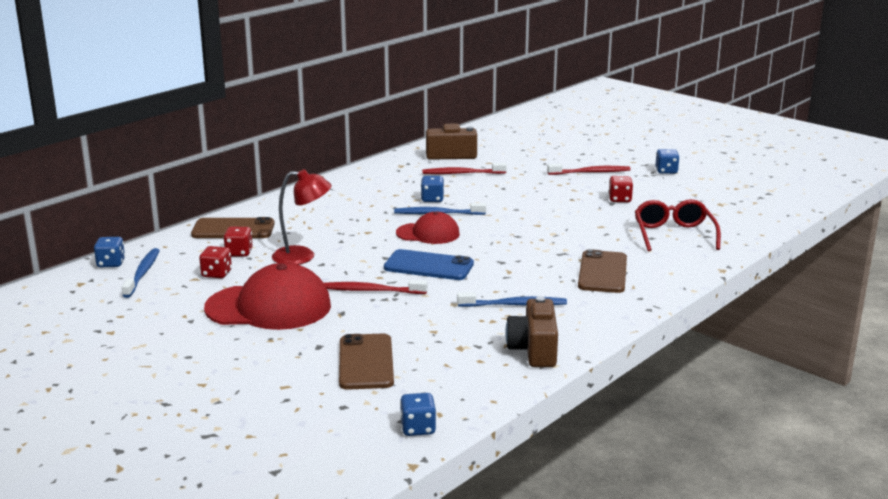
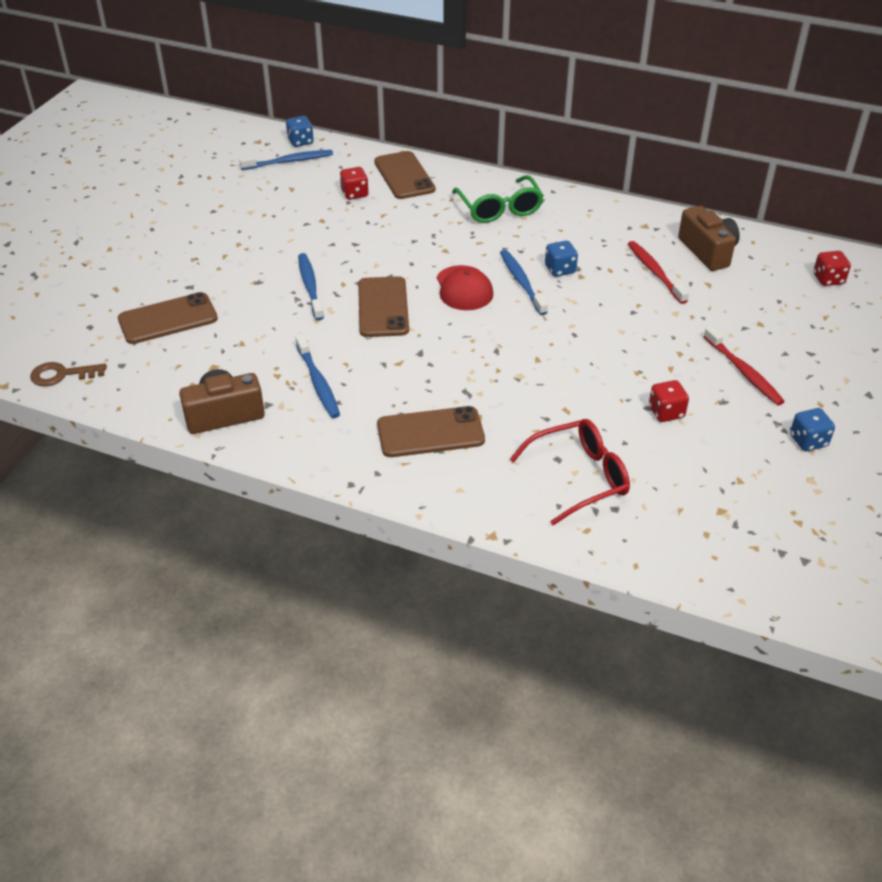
camera: 70 degrees right, 20 degrees up
red dice [199,246,232,278] -> red dice moved to [813,251,851,286]
red cap [204,263,331,330] -> none
red lamp [272,169,331,265] -> none
red toothbrush [324,280,427,294] -> blue toothbrush [298,253,324,321]
blue phone [384,249,474,280] -> brown phone [358,276,409,337]
blue dice [400,393,436,436] -> brown key [30,362,106,386]
none -> green glasses [452,175,544,223]

